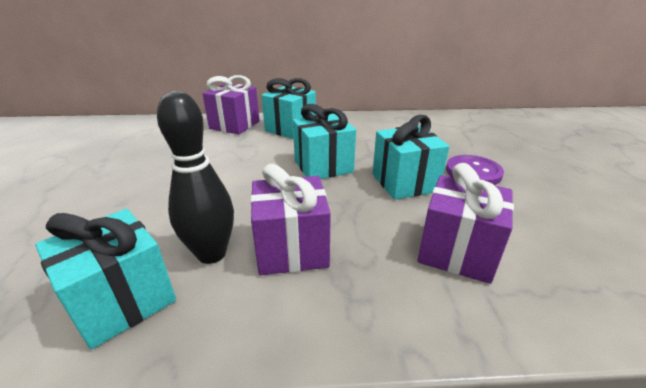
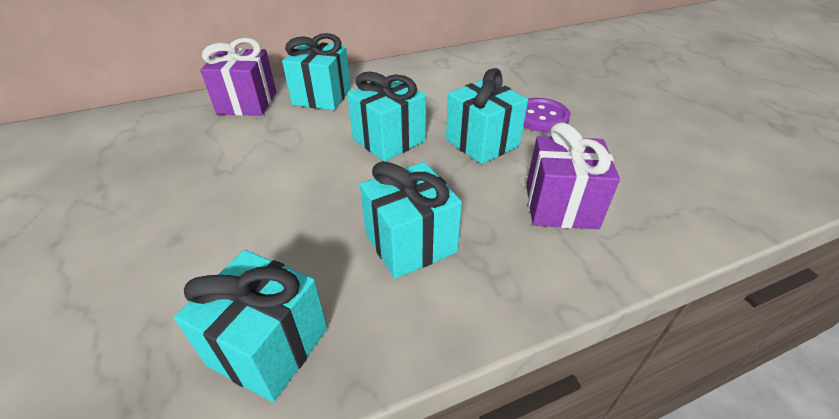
camera: 20 degrees left, 10 degrees up
black bowling pin [157,91,234,264] -> none
purple gift [250,164,331,275] -> turquoise gift [360,161,462,279]

